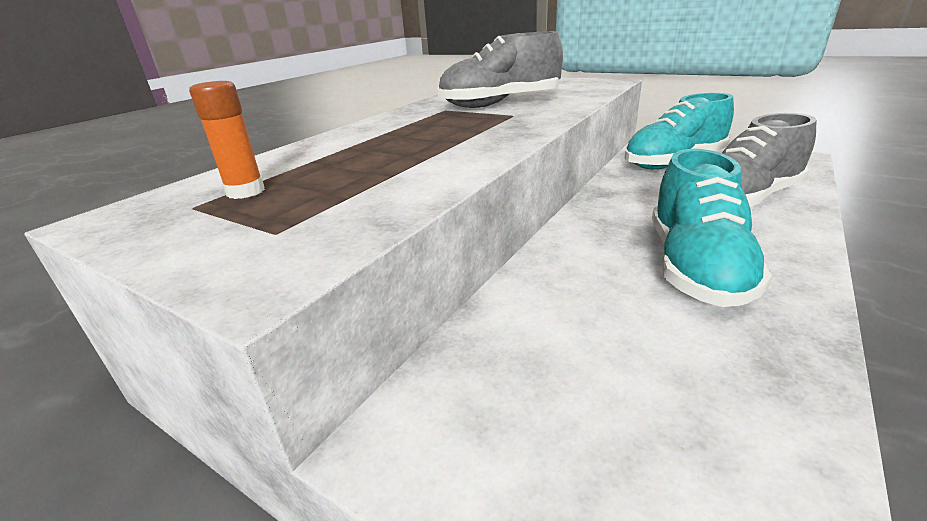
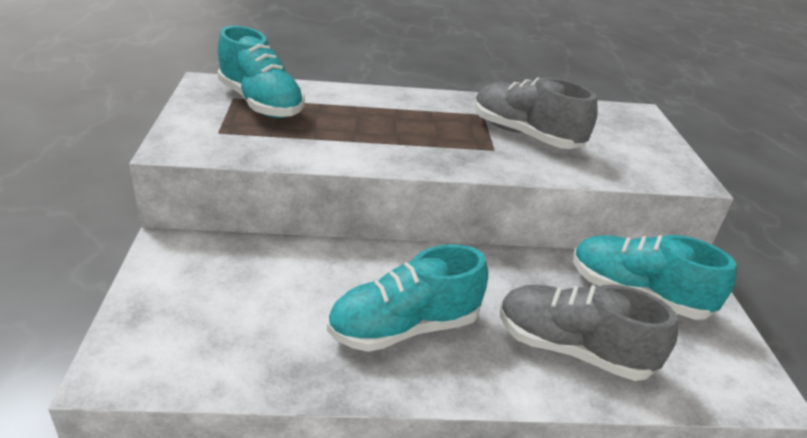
camera: 50 degrees right, 5 degrees up
orange glue stick [189,81,265,199] -> turquoise shoe [217,26,305,118]

